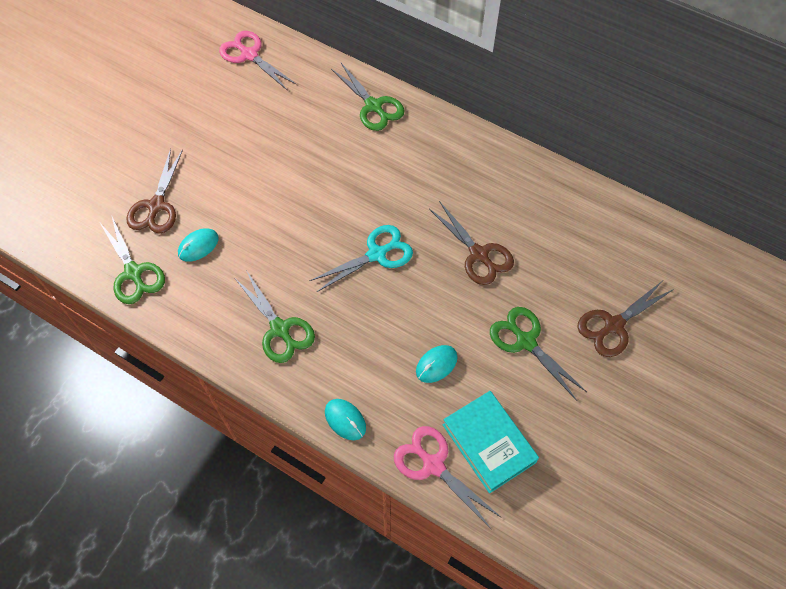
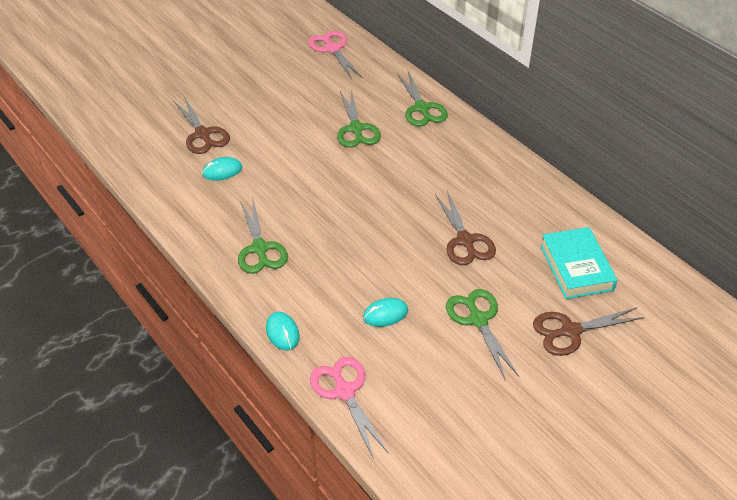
camera: 20 degrees right, 15 degrees down
green scissors [100,215,165,304] -> green scissors moved to [337,90,381,148]
brown scissors [126,148,183,234] -> brown scissors turned 60 degrees counterclockwise [174,97,230,154]
turquoise scissors [309,225,413,292] -> none
turquoise book [443,391,539,493] -> turquoise book moved to [540,227,618,299]

